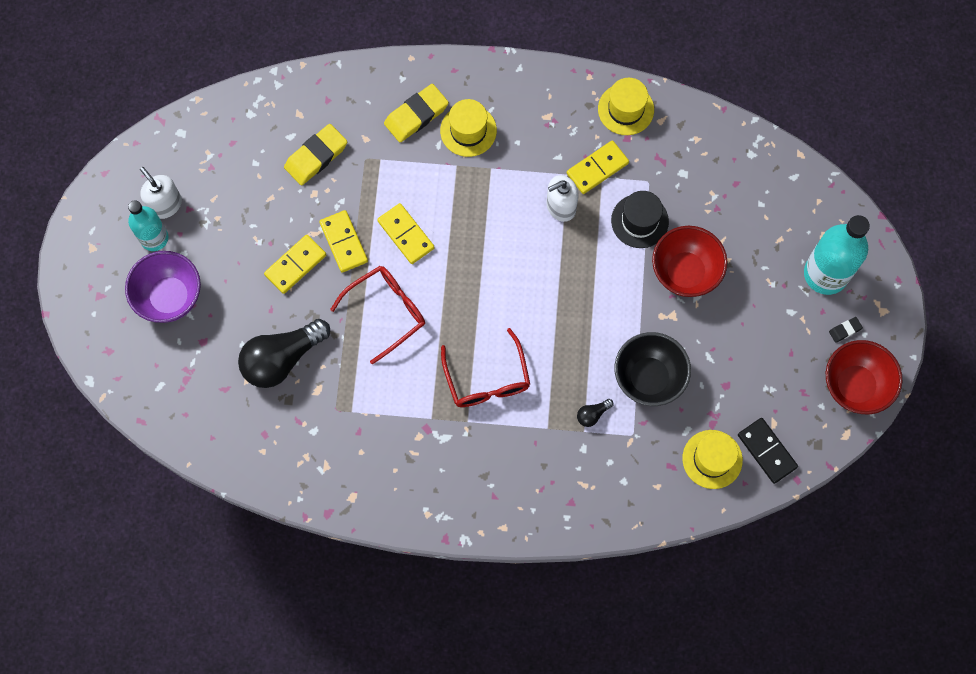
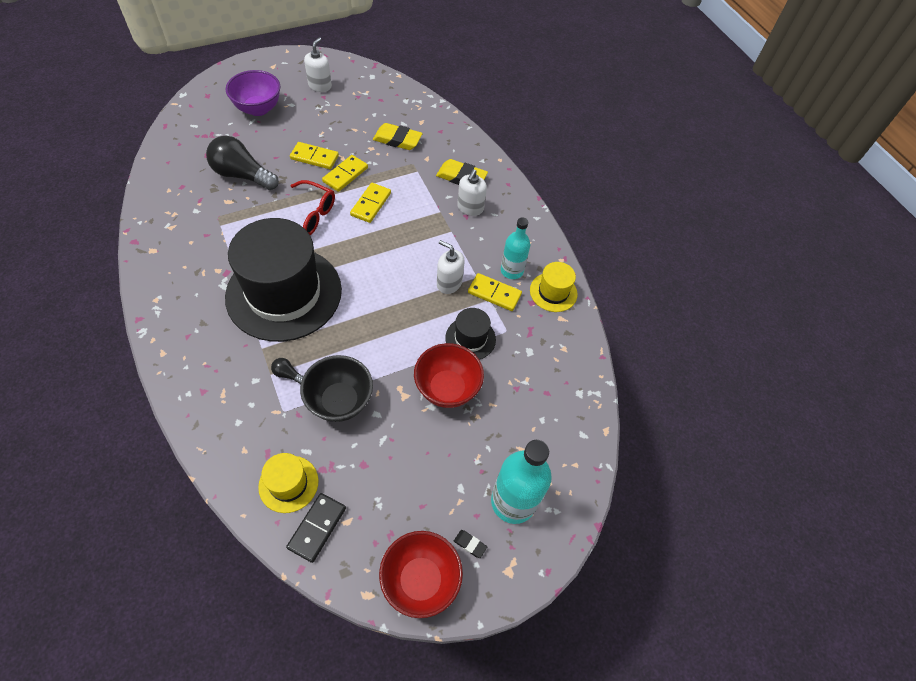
camera: 55 degrees right, 15 degrees down
turquoise bottle [128,200,168,251] -> turquoise bottle moved to [501,217,530,279]
yellow hat [440,99,497,157] -> white soap dispenser [457,169,487,216]
red glasses [441,328,530,407] -> black hat [225,218,342,342]

